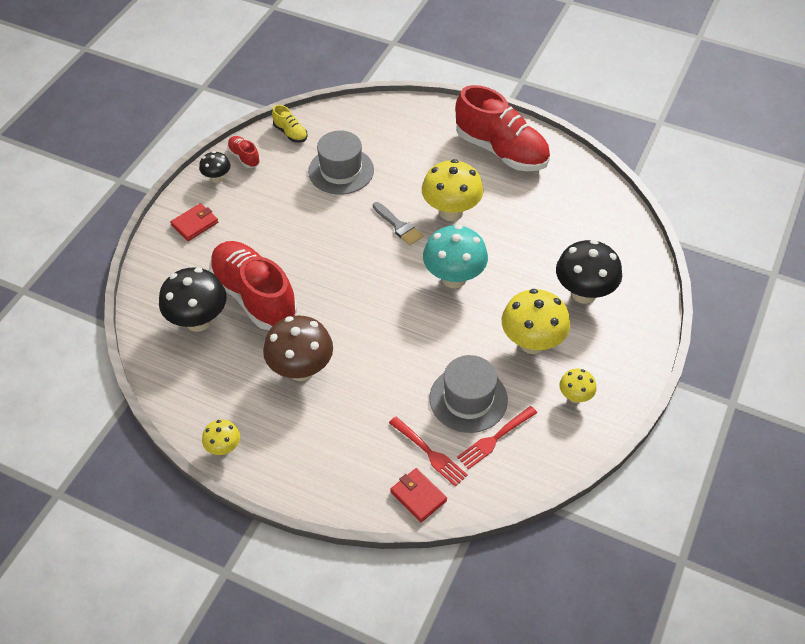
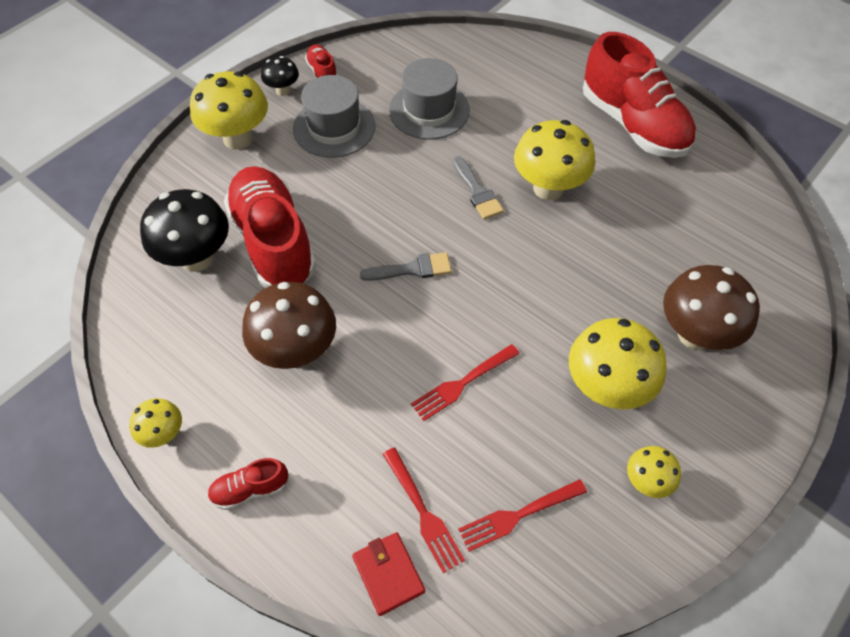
camera: 15 degrees right, 5 degrees up
red wallet [170,203,218,241] -> yellow mushroom [190,71,268,150]
yellow shoe [272,105,308,143] -> none
turquoise mushroom [423,225,488,288] -> none
grey hat [430,355,508,433] -> grey hat moved to [293,75,376,158]
black mushroom [556,240,622,304] -> brown mushroom [663,265,760,350]
none -> red shoe [207,458,288,510]
none -> grey brush [360,252,452,281]
none -> red fork [411,344,520,421]

